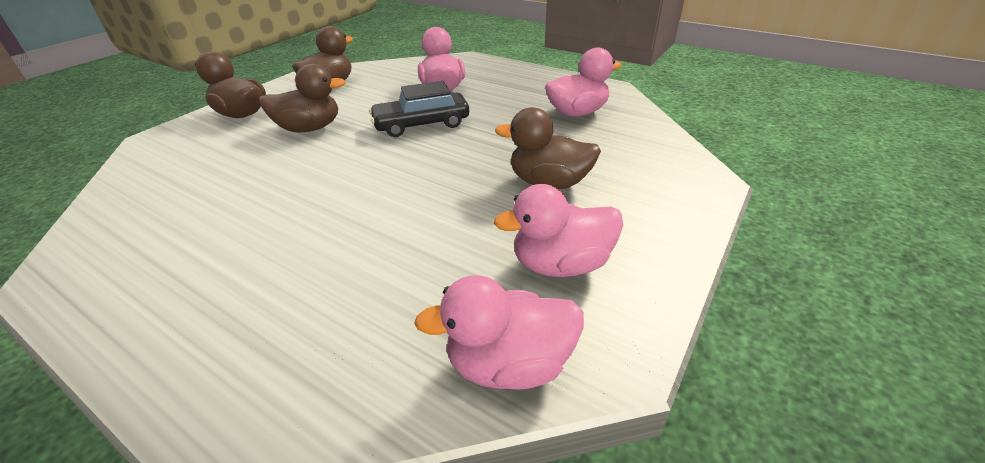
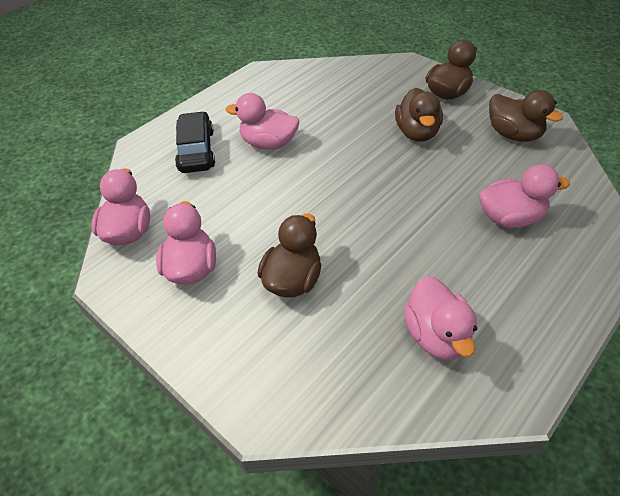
camera: 100 degrees right, 10 degrees up
black car [369,81,469,137] -> black car moved to [175,111,215,173]
none -> pink duck [226,93,299,150]

